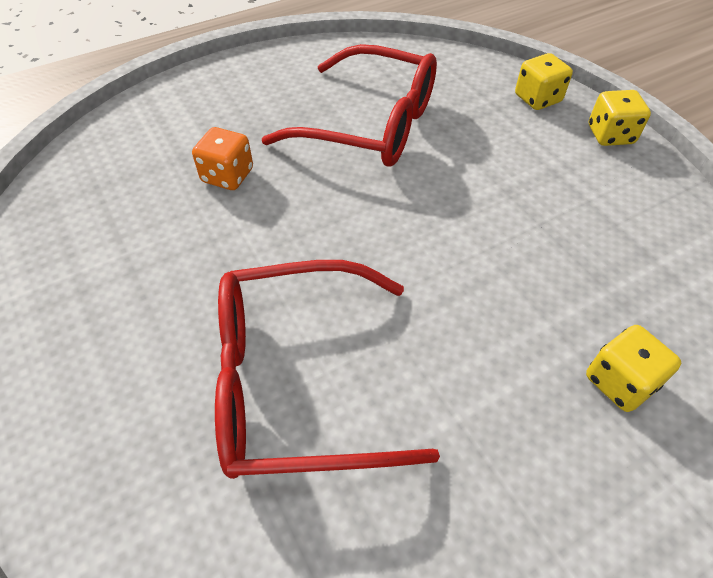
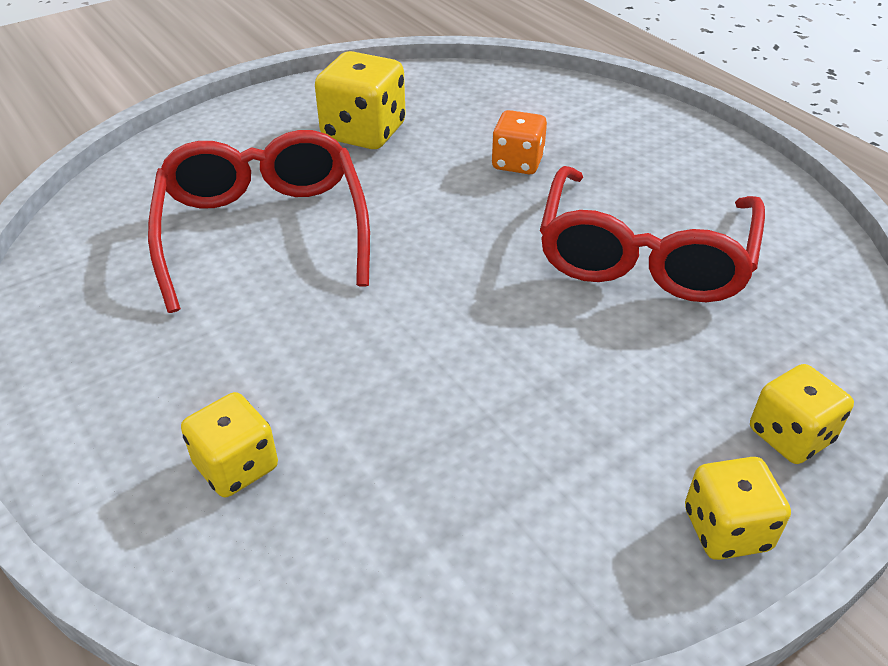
camera: 85 degrees right, 10 degrees down
none -> yellow dice [315,51,406,149]

